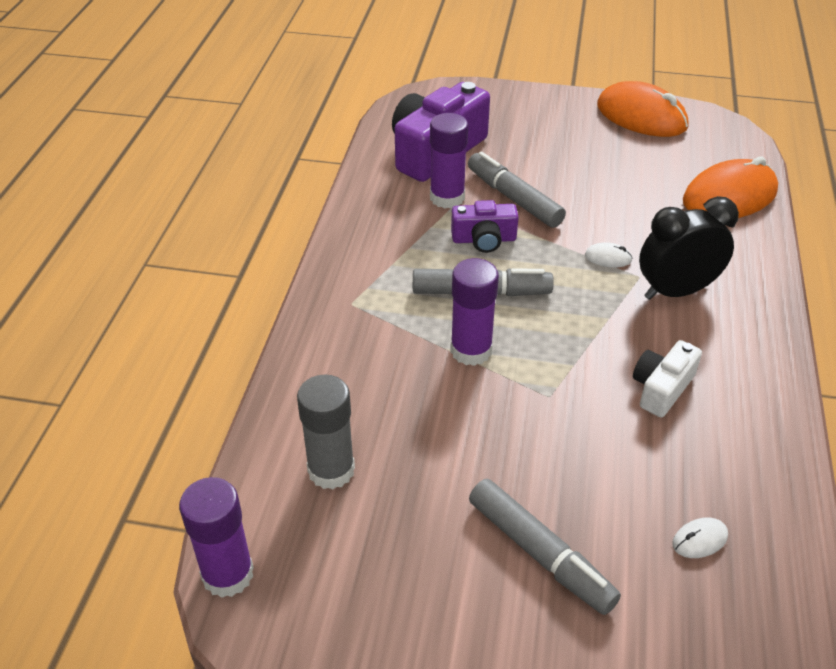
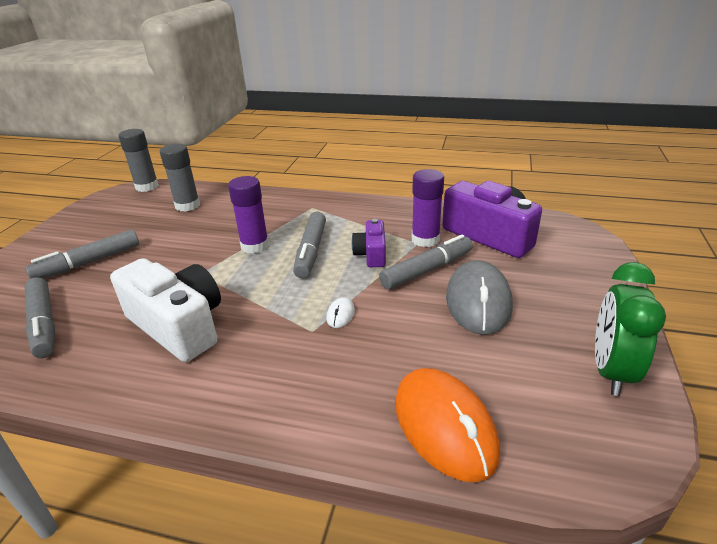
camera: 95 degrees right, 10 degrees down
purple glue stick [179,477,254,598] -> grey glue stick [118,129,159,192]
orange mouse [597,81,688,137] -> green clock [595,262,666,396]
white camera [633,340,702,417] -> white camera [110,258,221,362], size x1.86
black clock [639,196,739,300] -> none
white mouse [672,518,728,558] -> grey marker [24,277,55,358]
none -> grey mouse [446,260,513,335]

